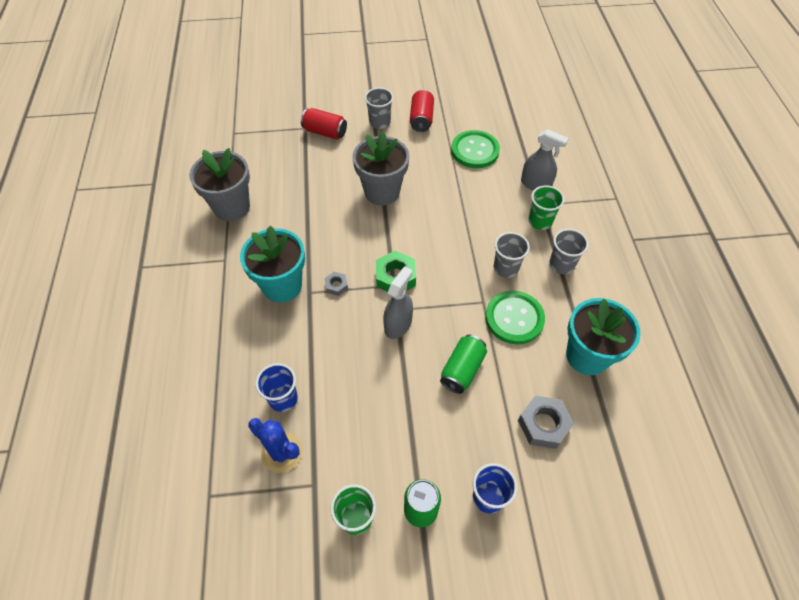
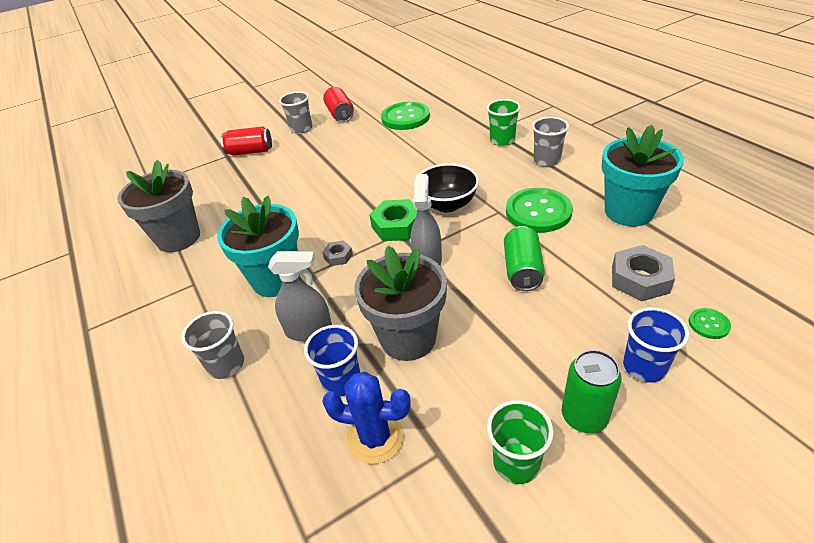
camera: 20 degrees left, 15 degrees down
grey flower pot [353,131,409,206] -> grey flower pot moved to [354,246,447,361]
grey cup [494,232,530,278] -> grey cup moved to [181,311,244,379]
grey spray bottle [521,129,569,191] -> grey spray bottle moved to [268,251,332,342]
none -> black bowl [414,163,479,212]
none -> green button [689,308,731,339]

